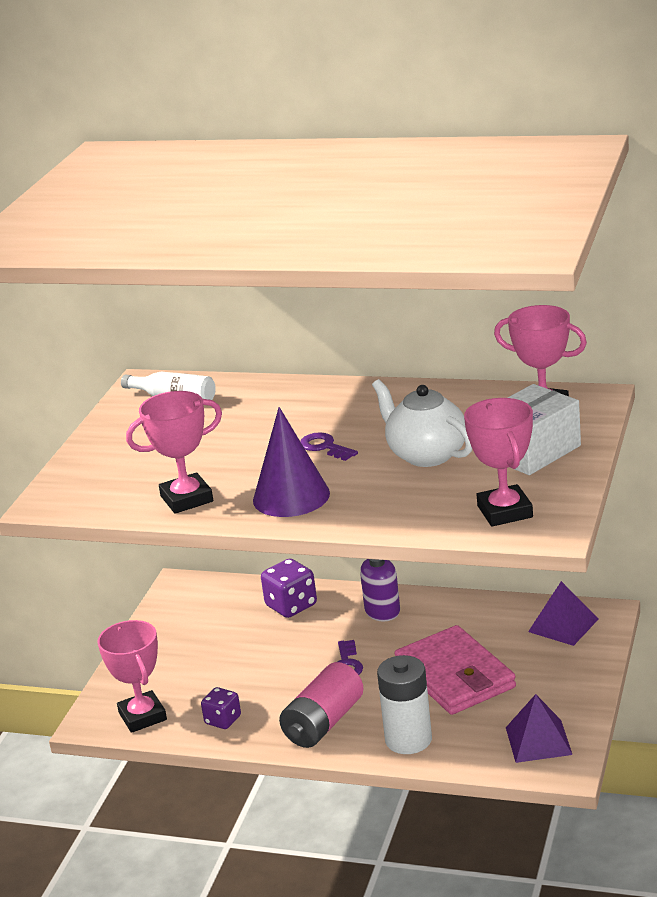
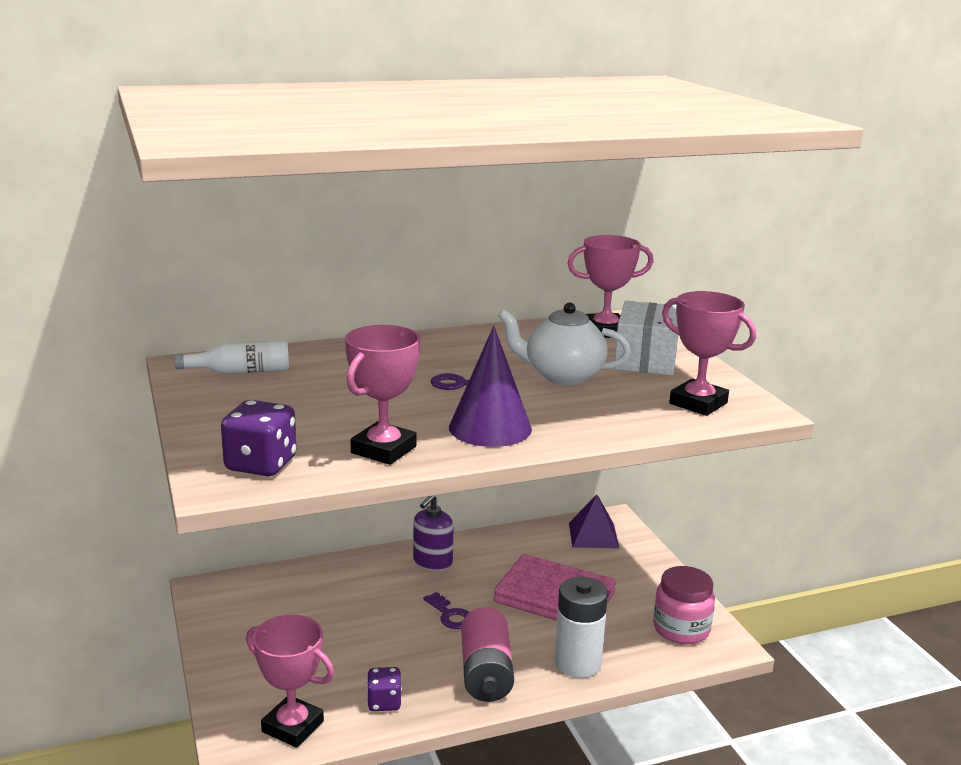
camera: 40 degrees left, 5 degrees down
purple dice [261,559,317,618] -> purple dice moved to [221,400,297,476]
purple pyramid [506,694,572,763] -> pink jar [653,566,715,644]

